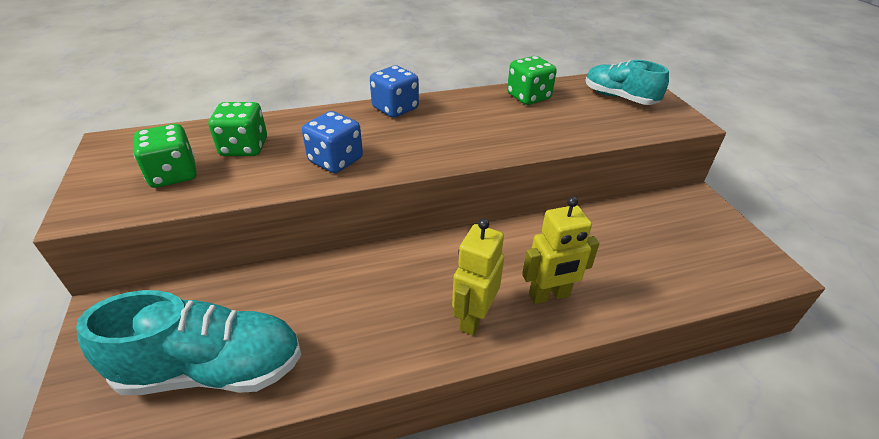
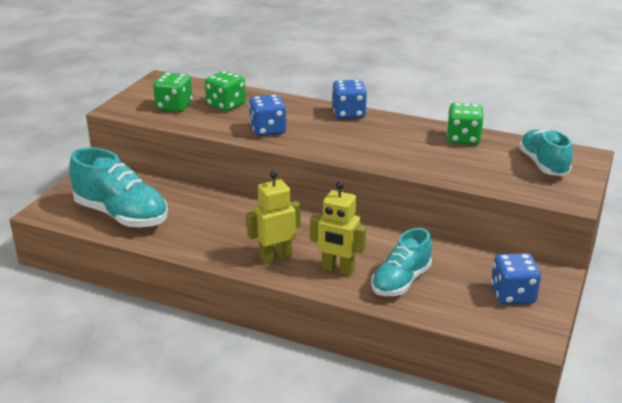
camera: 40 degrees right, 10 degrees down
none -> turquoise shoe [371,228,432,296]
none -> blue dice [491,253,541,305]

